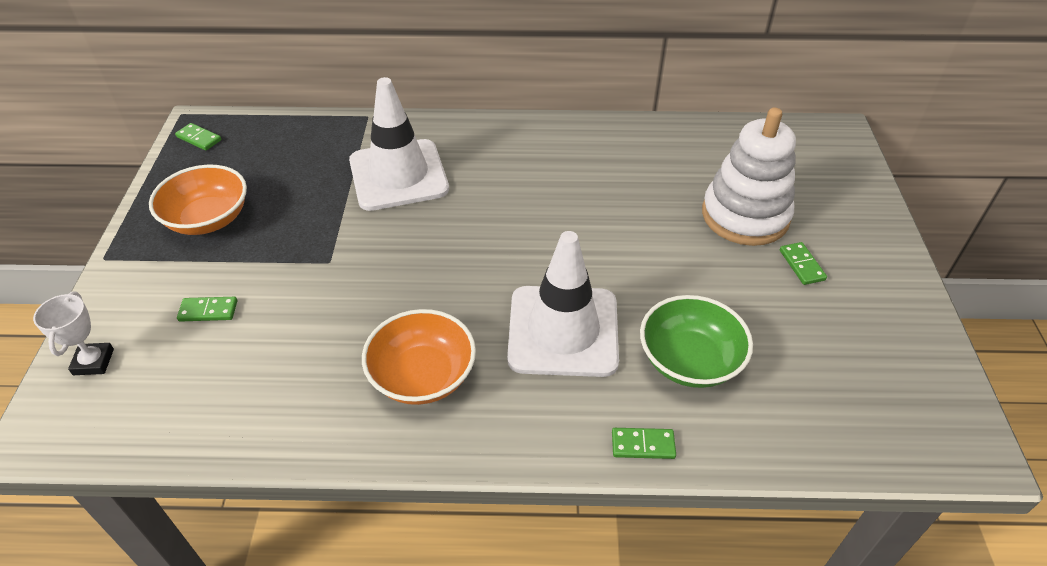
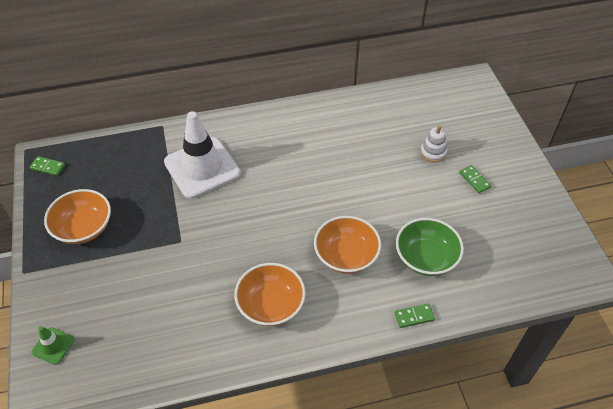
camera: 15 degrees left, 5 degrees up
white trophy [33,292,114,375] -> green traffic cone [32,326,75,365]
green domino [177,297,237,322] -> none
white traffic cone [507,231,619,377] -> orange bowl [314,216,381,274]
white stacking toy [702,108,796,246] -> white stacking toy [420,126,447,163], size x0.47

